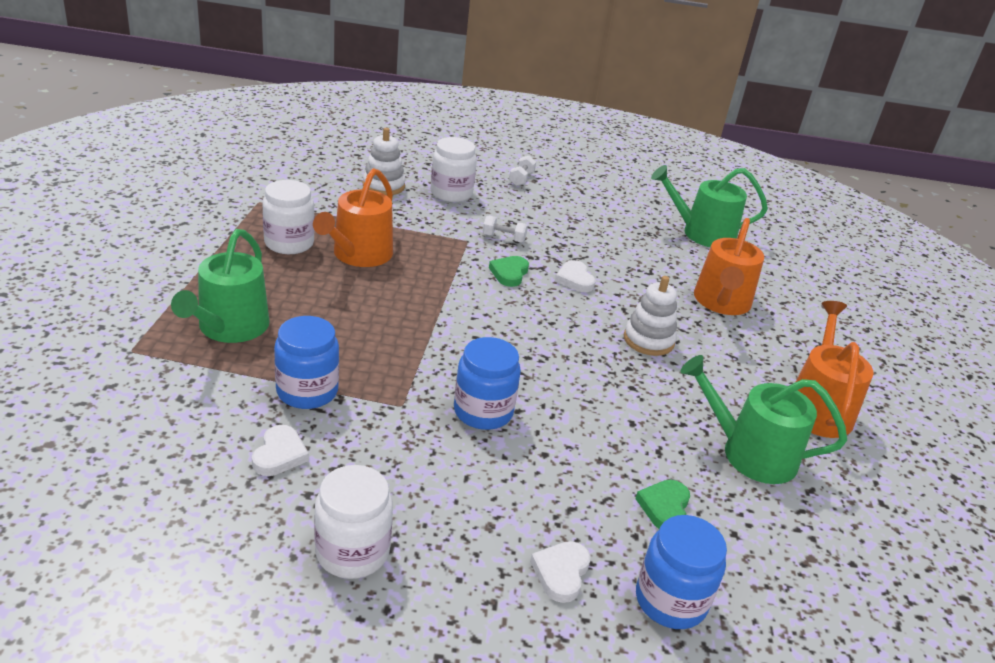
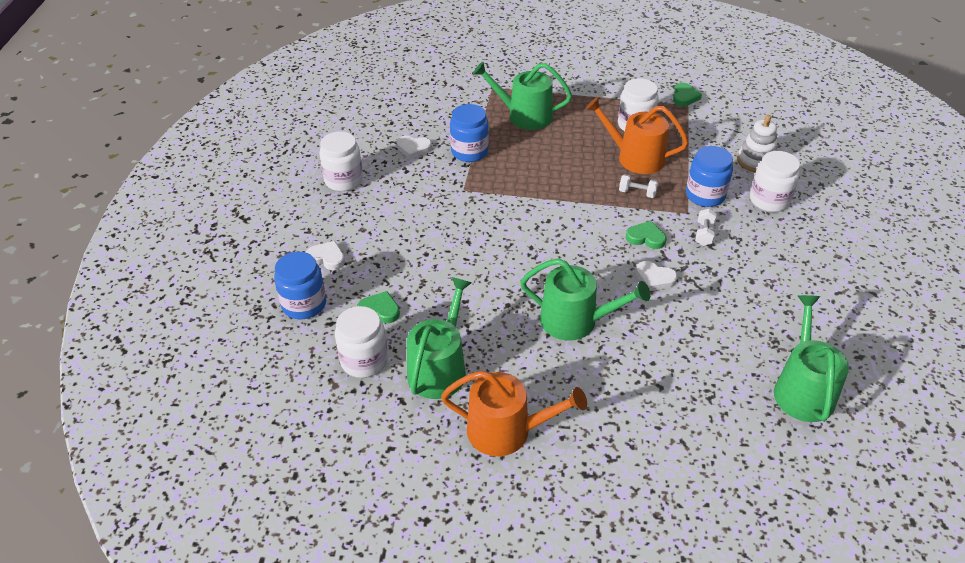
camera: 95 degrees right, 10 degrees up
blue jar [454,337,521,430] -> blue jar moved to [686,146,733,207]
white dumbbell [509,156,536,186] -> white dumbbell moved to [619,174,658,198]
white heart [555,260,596,292] -> white heart turned 135 degrees counterclockwise [636,261,678,291]
white stacking toy [624,276,677,356] -> green watering can [520,258,650,341]
orange watering can [694,218,764,315] -> none
none -> white jar [335,306,388,378]
none -> green heart [673,83,702,106]

